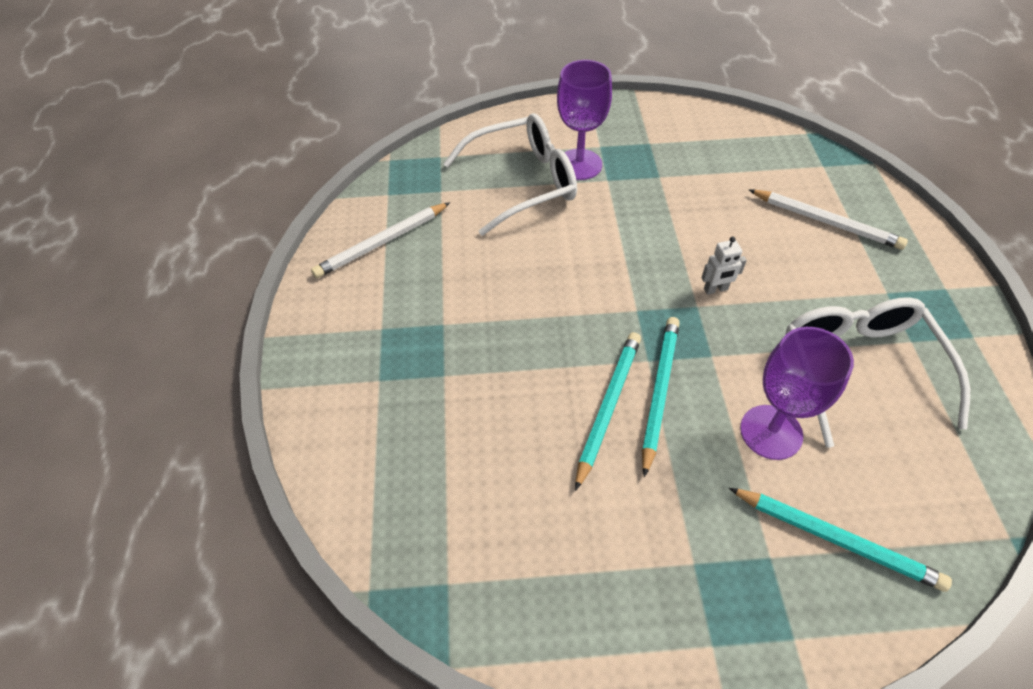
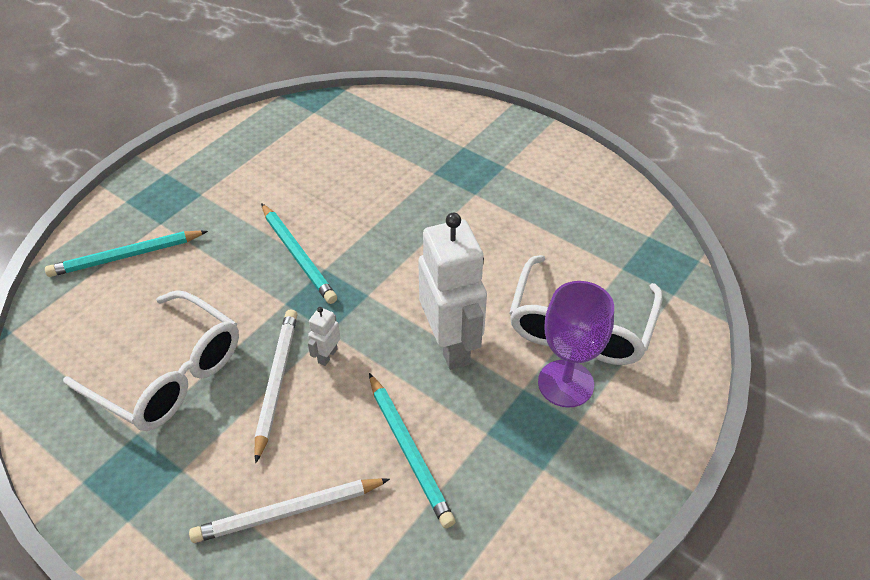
camera: 130 degrees right, 5 degrees down
white pencil [311,202,450,278] -> white pencil moved to [255,310,297,464]
turquoise pencil [575,332,641,491] -> turquoise pencil moved to [369,373,456,528]
purple goblet [740,327,854,460] -> none
none -> white robot [418,213,487,370]

